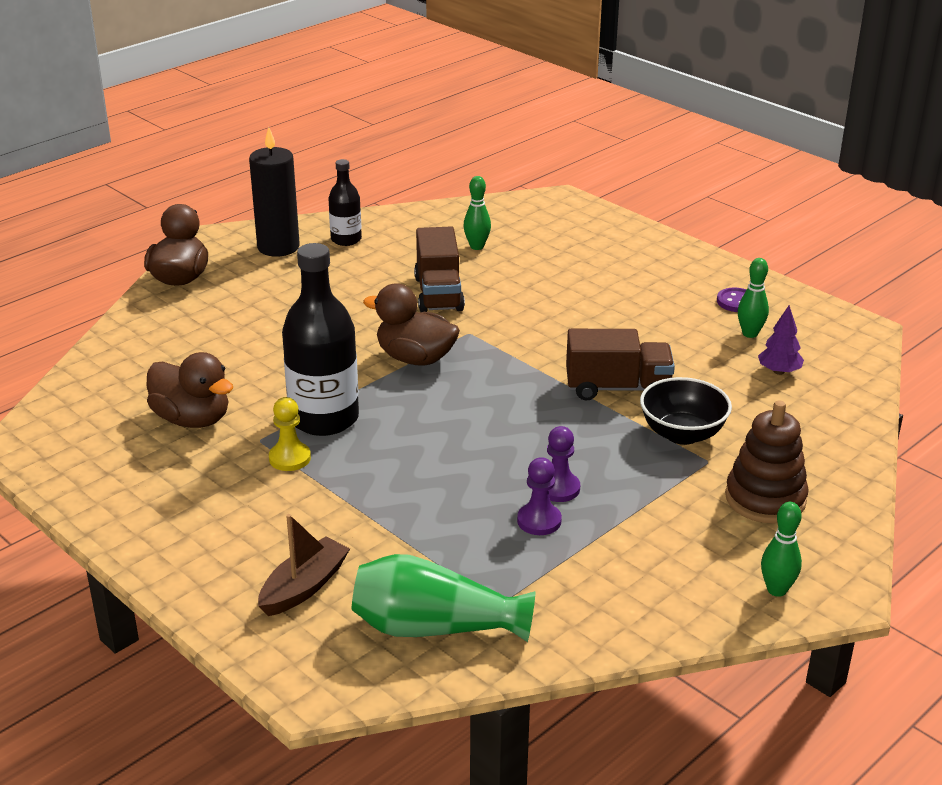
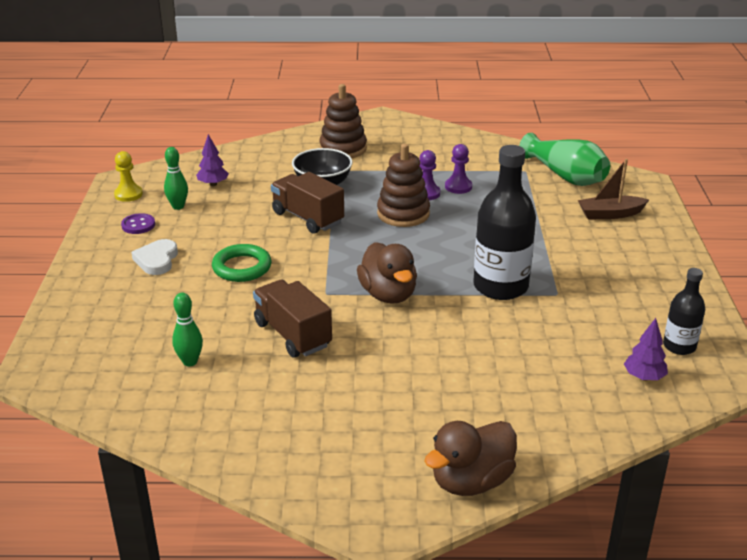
camera: 135 degrees left, 0 degrees up
brown duck [147,352,233,428] -> none
black candle [249,127,300,257] -> none
yellow pawn [269,397,311,471] -> yellow pawn moved to [114,151,143,202]
black bottle [328,159,362,246] -> black bottle moved to [663,268,705,355]
brown truck [414,226,465,312] -> brown truck turned 75 degrees counterclockwise [253,280,332,358]
green bowling pin [761,502,802,597] -> none
none -> white heart [131,239,178,275]
none -> green ring [212,244,272,282]
none -> brown stacking toy [377,144,430,227]
none -> purple tree [624,318,668,381]

